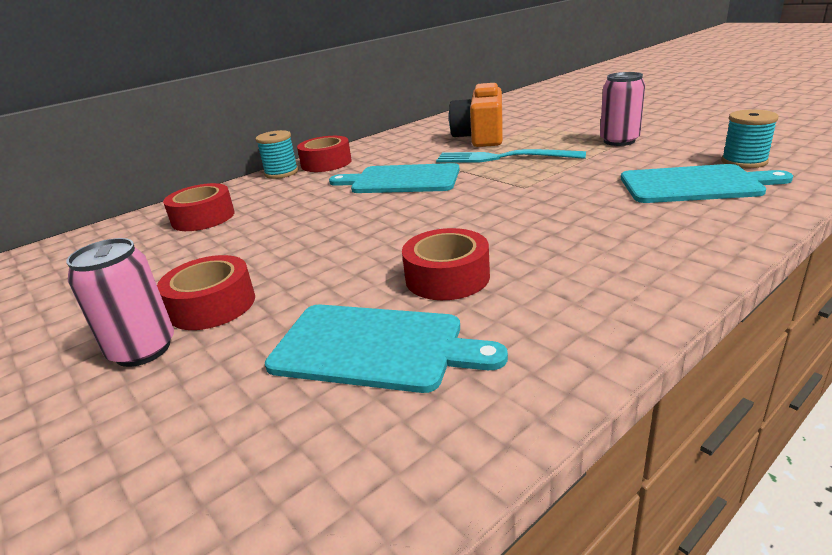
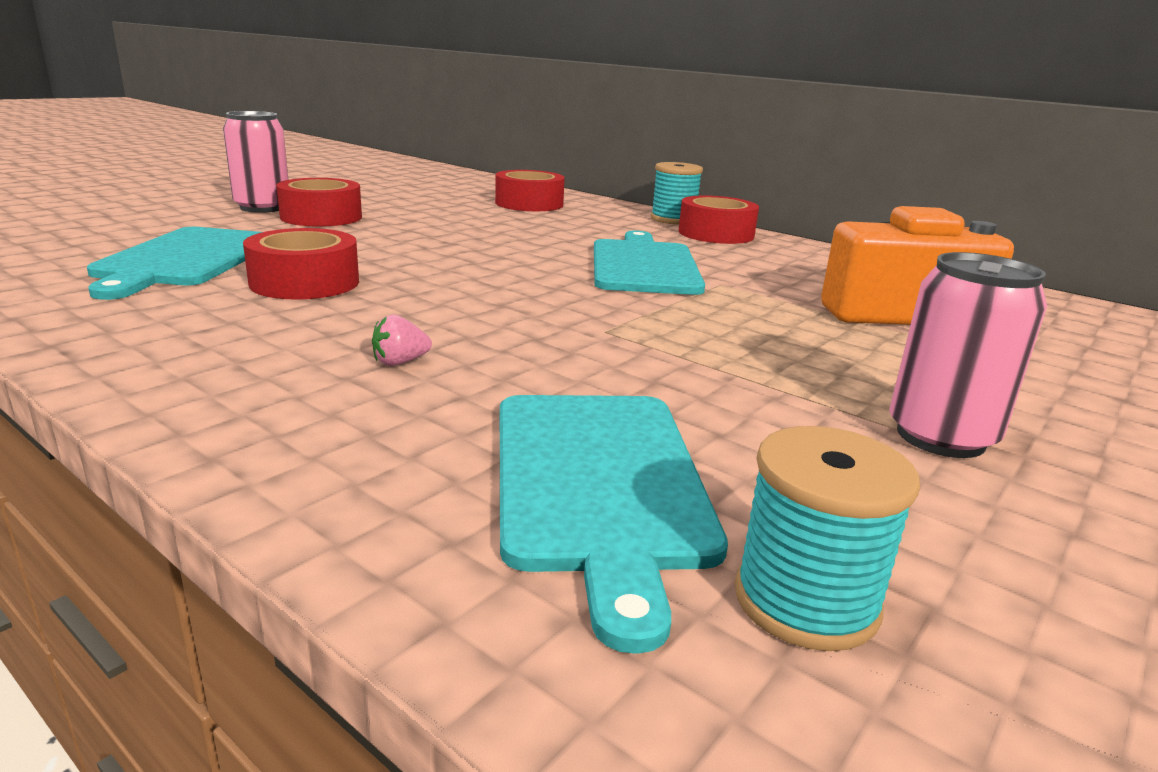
camera: 75 degrees right, 5 degrees down
turquoise fork [436,149,586,163] -> none
none -> pink strawberry [372,315,432,366]

